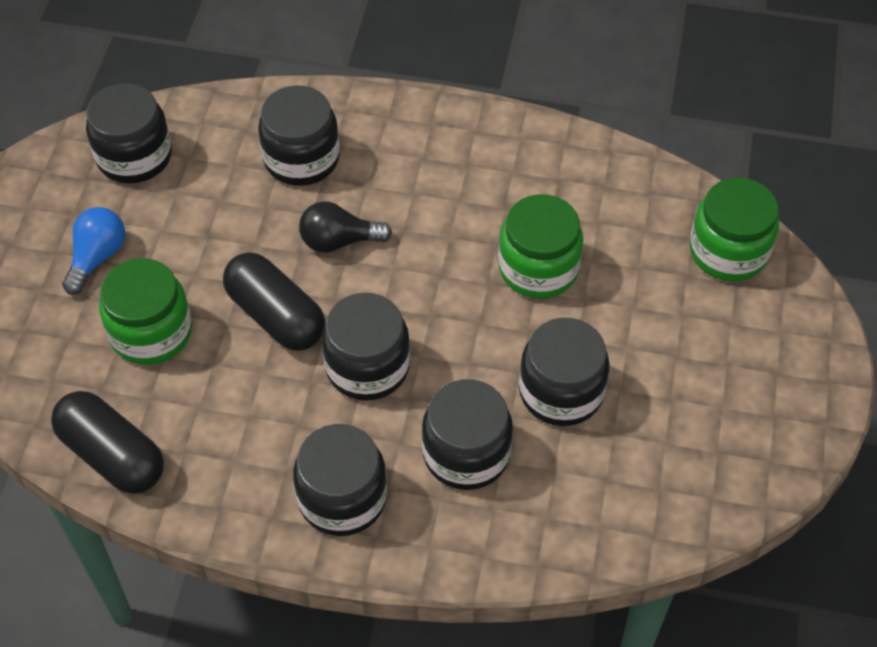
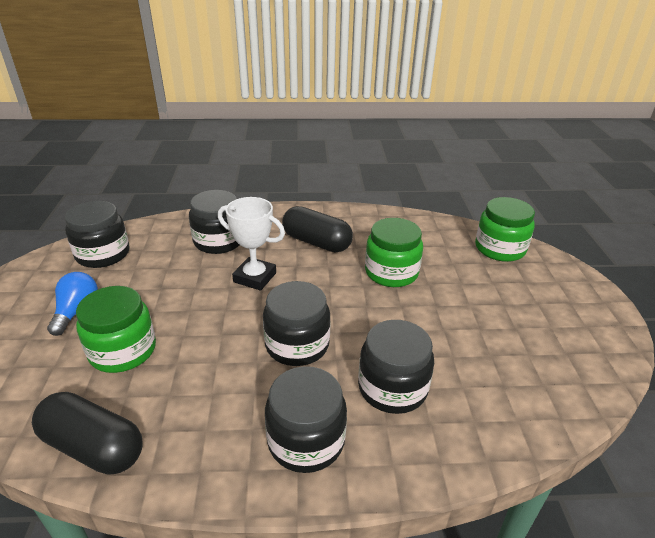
camera: 15 degrees left, 20 degrees down
black capsule [223,252,325,351] -> black capsule moved to [282,206,353,252]
black light bulb [299,201,392,253] -> white trophy [218,197,285,291]
black jar [519,318,610,426] -> none

